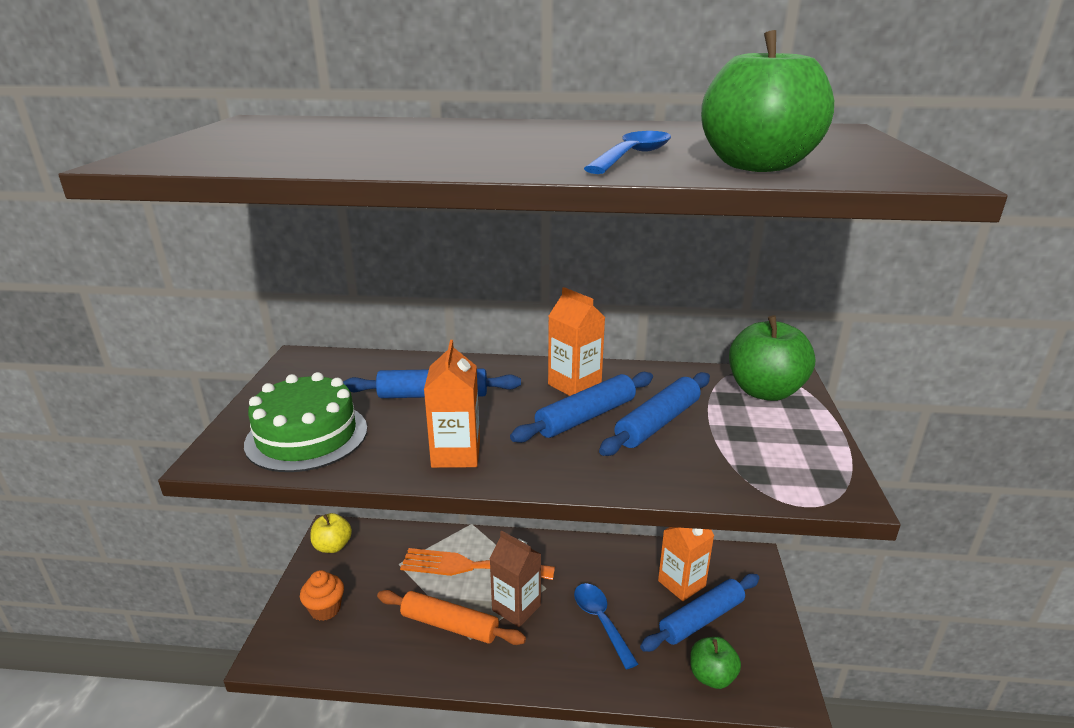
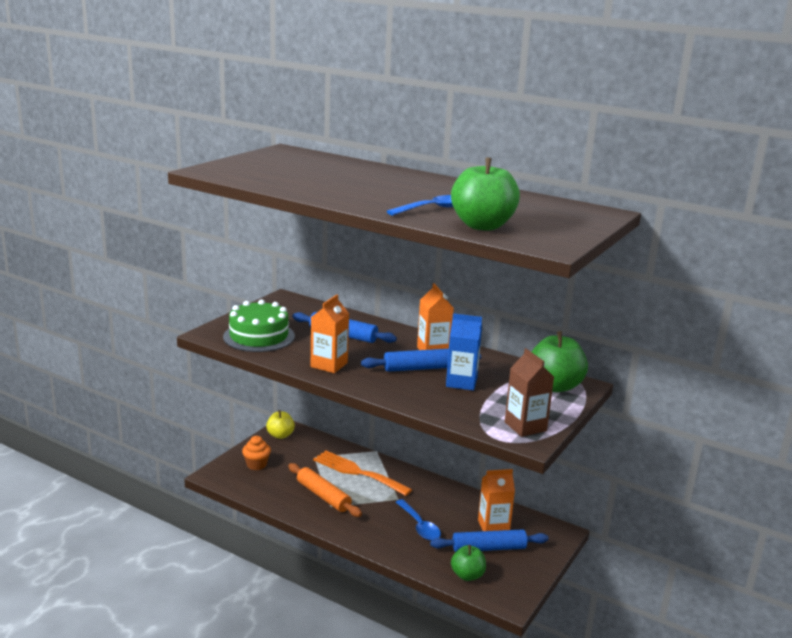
camera: 25 degrees right, 5 degrees down
brown carton [490,531,541,627] -> brown carton moved to [505,348,554,437]
blue spoon [574,583,638,670] -> blue spoon turned 150 degrees clockwise [396,499,441,541]
blue rolling pin [599,372,710,456] -> blue carton [446,313,482,391]

